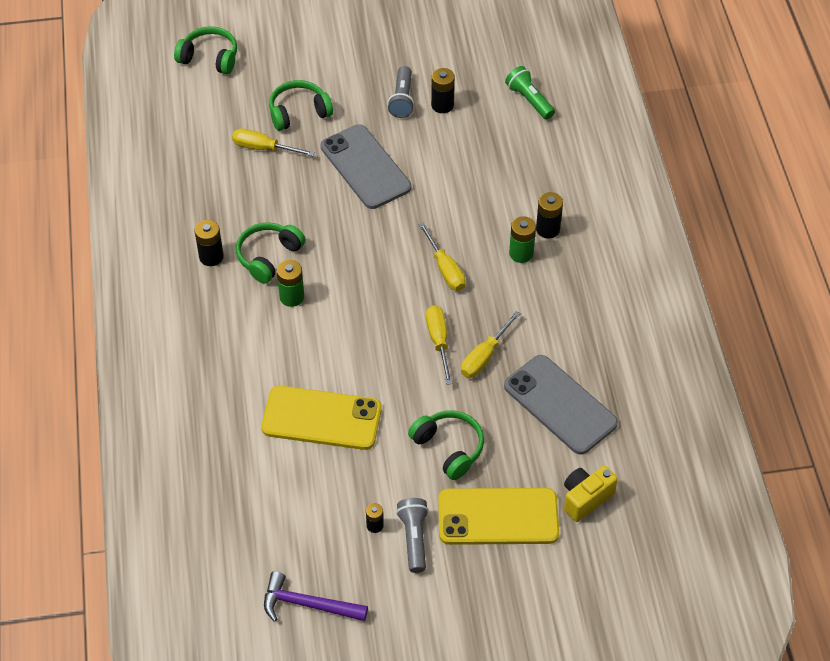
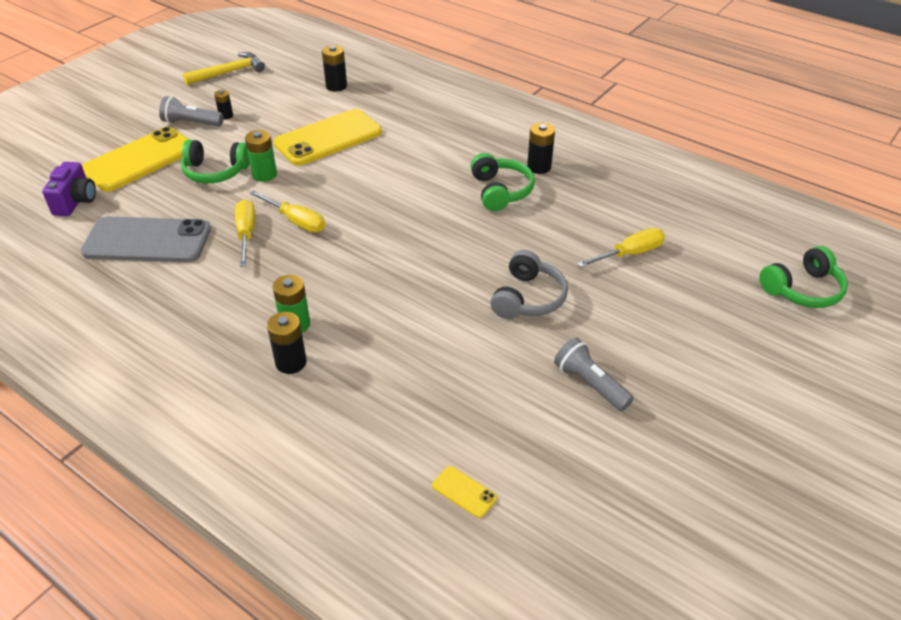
camera: 135 degrees right, 10 degrees down
purple hammer [264,571,368,622] -> yellow hammer [183,52,265,85]
green headphones [269,80,333,131] -> none
green battery [277,260,304,307] -> green battery moved to [245,130,277,182]
grey phone [321,124,411,209] -> grey headphones [490,250,568,319]
grey flashlight [396,498,429,573] -> grey flashlight turned 150 degrees clockwise [159,96,224,127]
yellow screwdriver [419,222,466,291] -> none
black battery [431,68,455,113] -> black battery moved to [322,45,347,91]
green flashlight [505,66,555,119] -> yellow phone [432,466,497,518]
yellow camera [564,466,618,522] -> purple camera [42,162,96,216]

